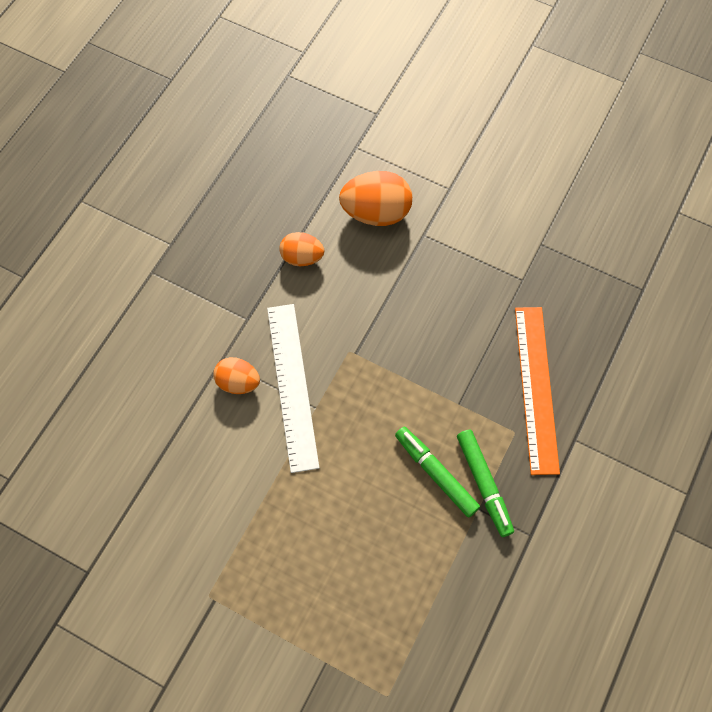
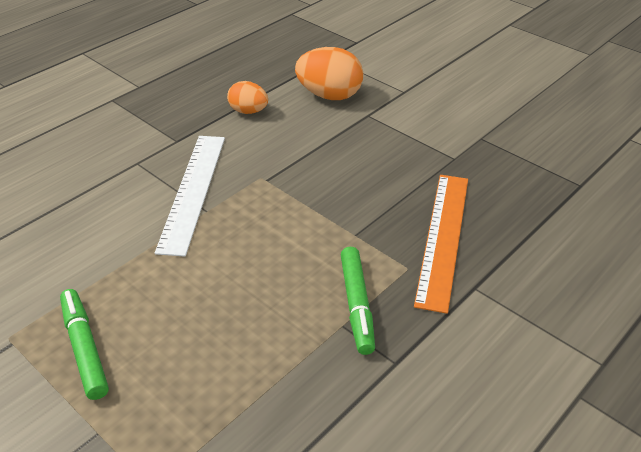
camera: 15 degrees right, 25 degrees down
orange egg [213,357,260,394] -> none
green marker [395,426,480,518] -> green marker moved to [60,289,109,400]

